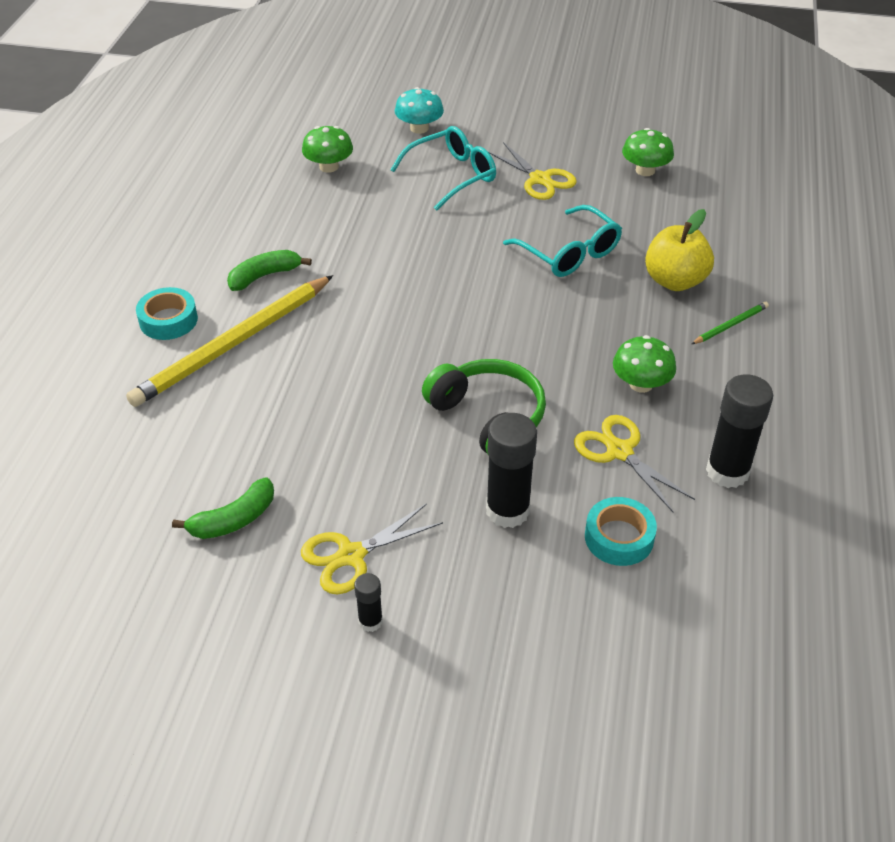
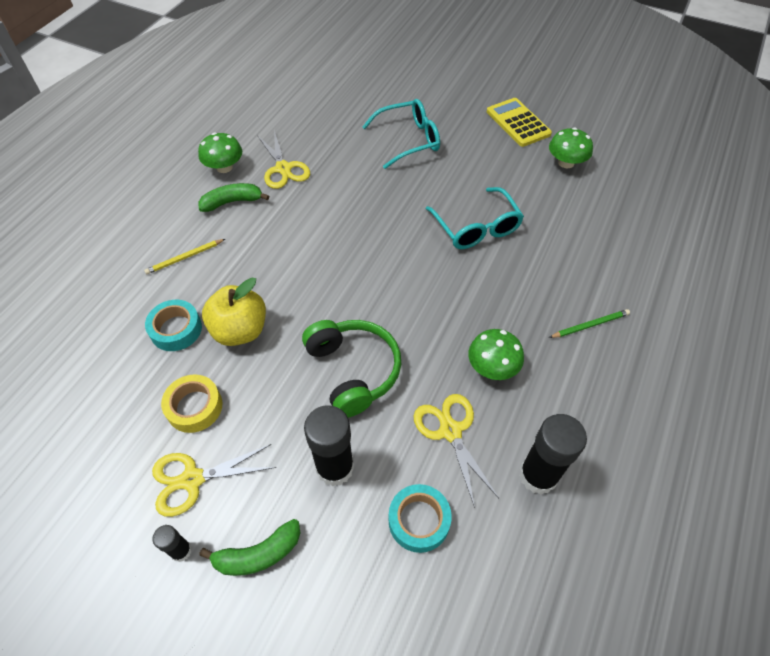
camera: 15 degrees right, 10 degrees up
yellow pencil [126,275,333,407] -> yellow pencil [144,239,225,274], size x0.41
turquoise tape [136,287,198,340] -> turquoise tape moved to [145,300,202,351]
green banana [172,477,274,539] -> green banana moved to [199,519,300,576]
green mushroom [302,126,353,173] -> green mushroom moved to [198,133,242,173]
turquoise mushroom [395,87,444,134] -> none
yellow scissors [489,142,577,200] -> yellow scissors moved to [257,130,310,189]
yellow apple [645,209,714,291] -> yellow apple moved to [202,277,266,346]
none -> yellow tape [161,374,222,433]
none -> yellow calculator [487,98,552,147]

